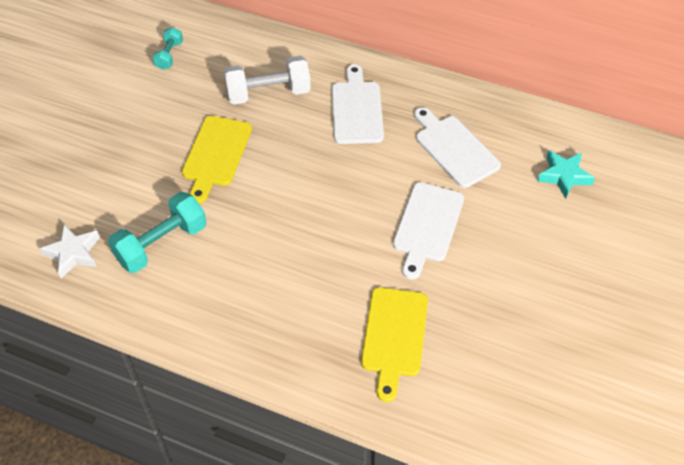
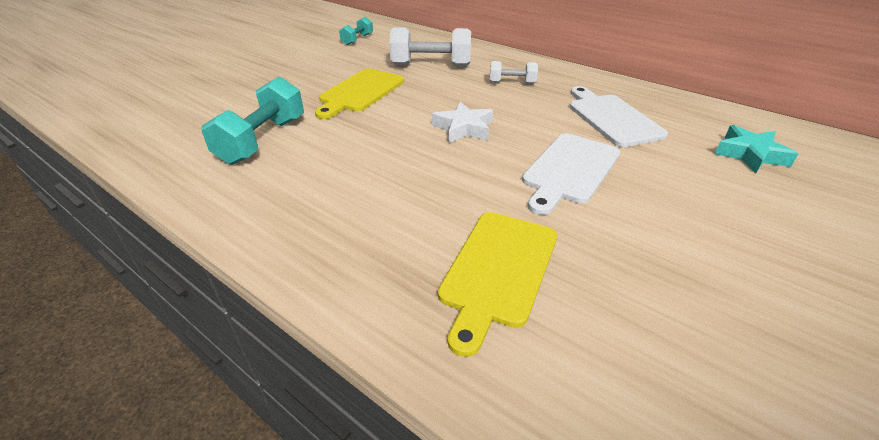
camera: 15 degrees right, 15 degrees down
white star [40,224,100,278] -> white star moved to [432,102,493,143]
turquoise dumbbell [108,192,207,273] -> turquoise dumbbell turned 45 degrees counterclockwise [201,76,304,165]
white cutting board [332,64,384,144] -> white dumbbell [490,61,538,84]

